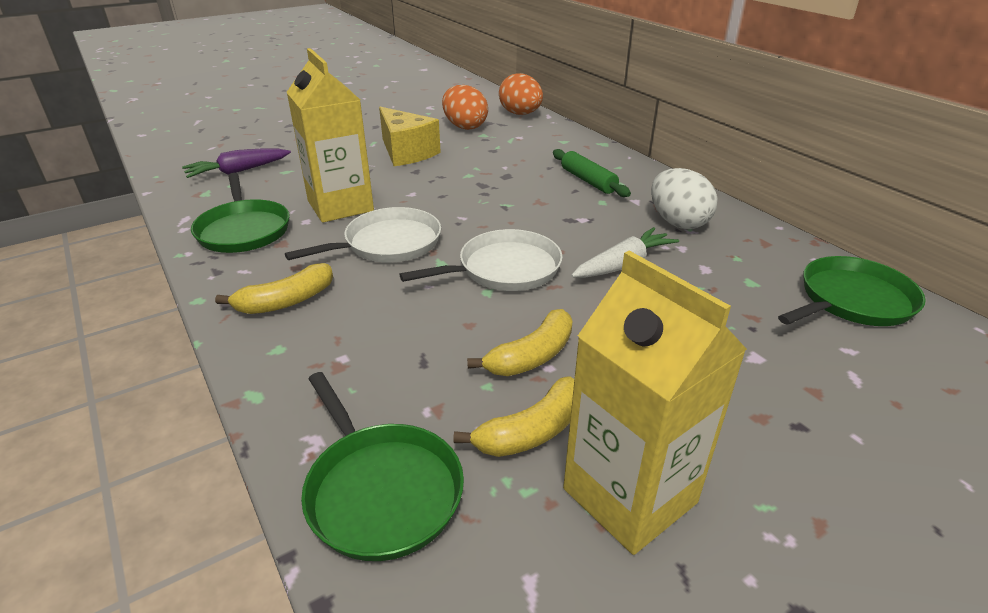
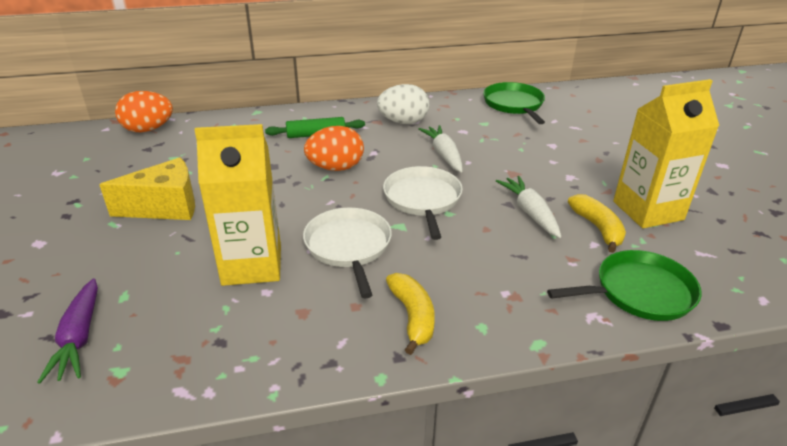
camera: 70 degrees left, 0 degrees up
green pan [191,173,290,253] -> none
orange egg [442,85,488,130] -> orange egg moved to [304,126,364,171]
yellow banana [467,309,573,376] -> white carrot [496,176,561,238]

